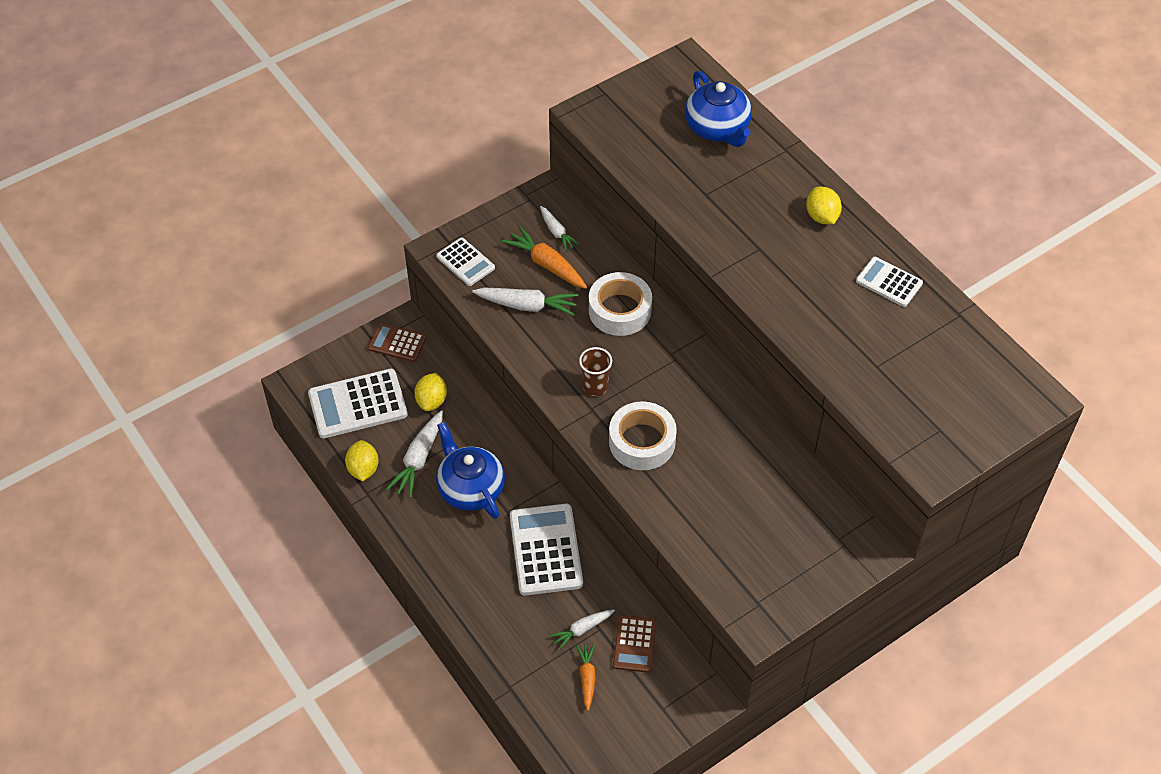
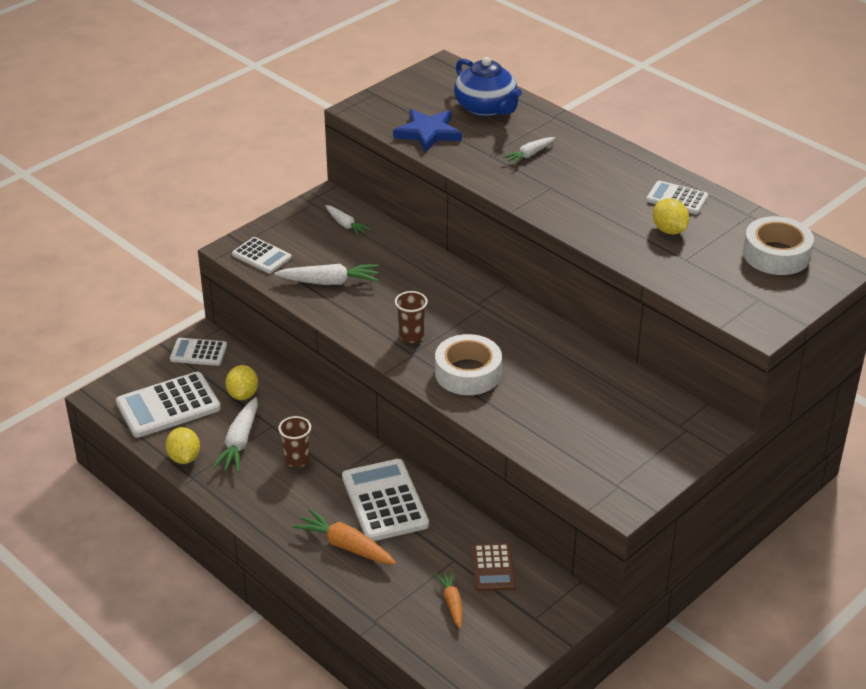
camera: 10 degrees left, 15 degrees down
brown calculator [368,323,426,362] -> white calculator [170,338,227,366]
blue teapot [436,422,505,519] -> brown cup [278,416,311,468]
orange carrot [502,226,587,289] -> orange carrot moved to [292,508,396,564]
white carrot [550,610,615,650] -> white carrot moved to [503,137,555,165]
white tape [589,272,652,336] -> white tape moved to [743,216,814,275]
yellow lemon [806,187,842,224] -> yellow lemon moved to [653,198,689,234]
none -> blue star [393,109,462,153]

